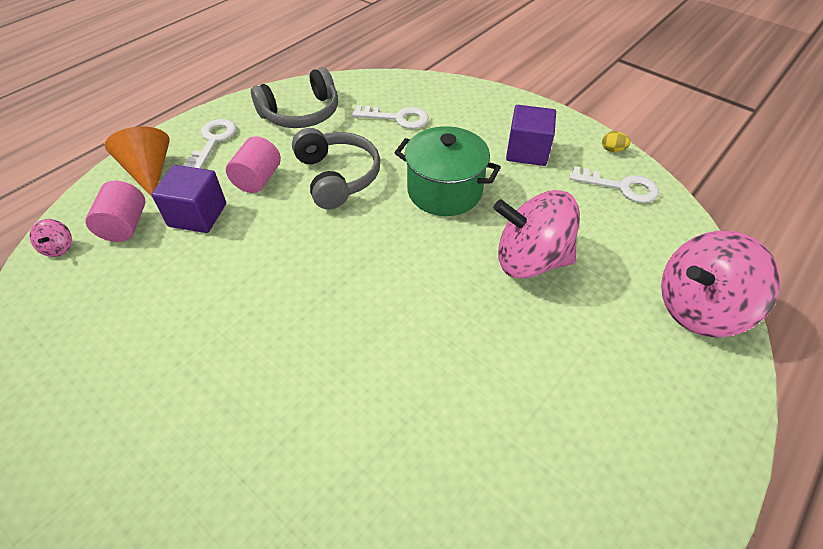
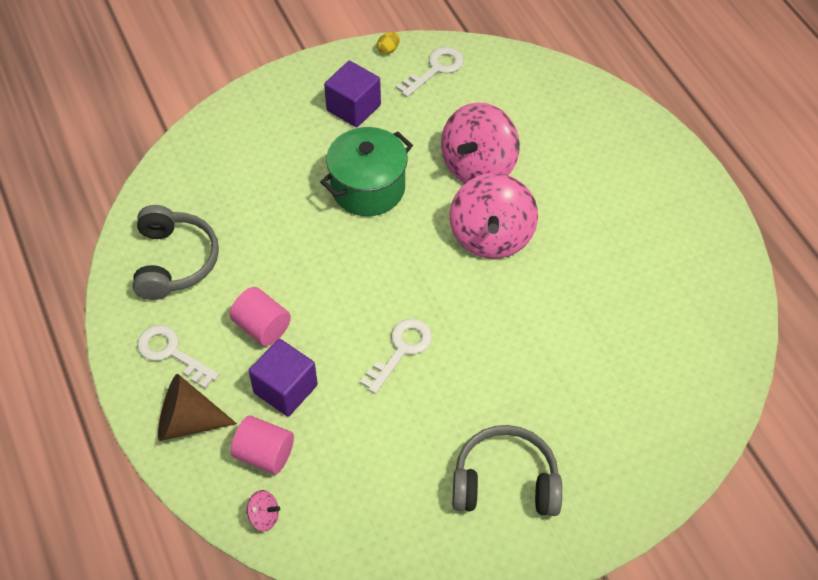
camera: 65 degrees left, 5 degrees up
orange cone [104,127,170,197] -> brown cone [158,374,237,441]
grey headphones [292,128,380,209] -> grey headphones moved to [452,425,562,516]
white key [352,105,429,129] -> white key moved to [360,319,432,394]
pink spinning top [661,231,780,338] -> pink spinning top moved to [450,173,538,259]

